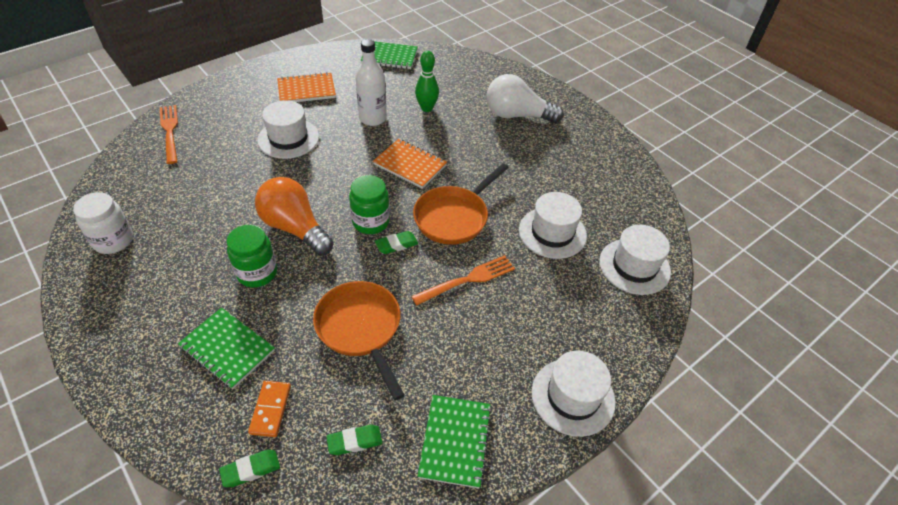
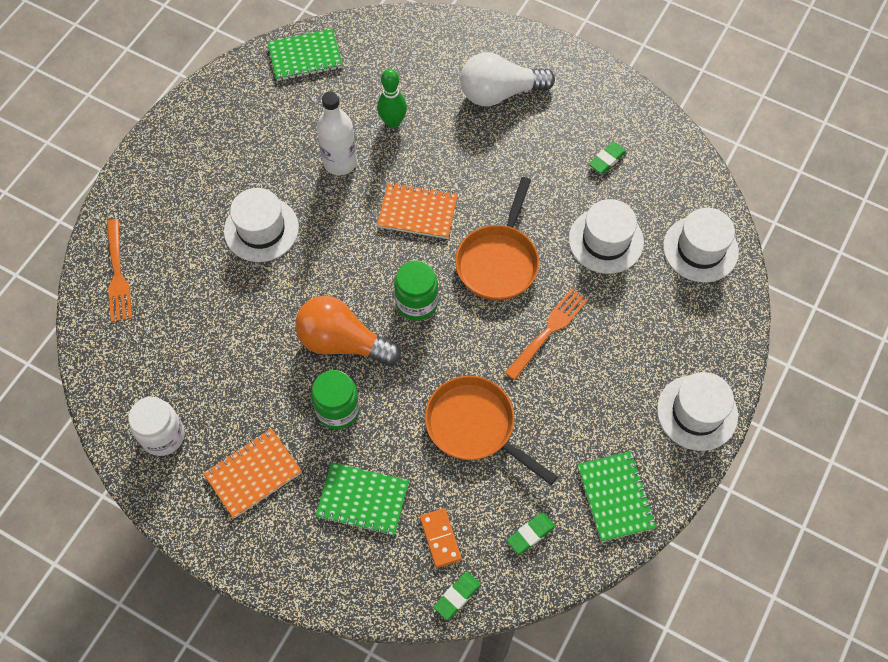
camera: 20 degrees left, 15 degrees up
orange fork [160,105,178,164] -> orange fork turned 150 degrees counterclockwise [107,219,132,322]
orange notebook [277,72,336,102] -> orange notebook moved to [203,428,302,518]
green eraser [375,231,418,254] -> green eraser moved to [589,142,627,174]

